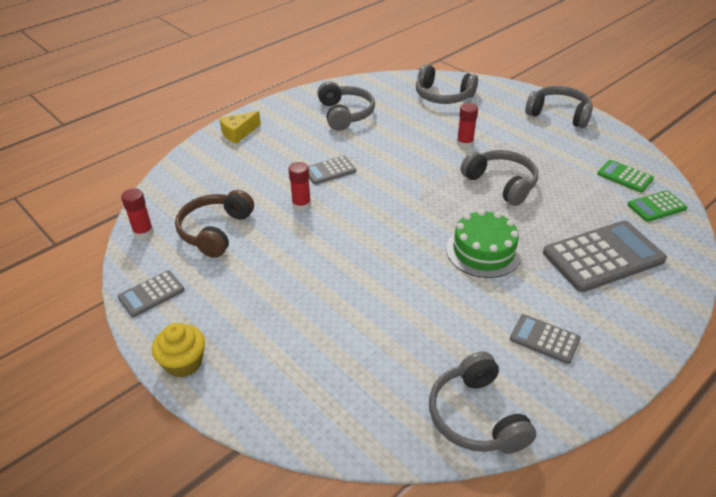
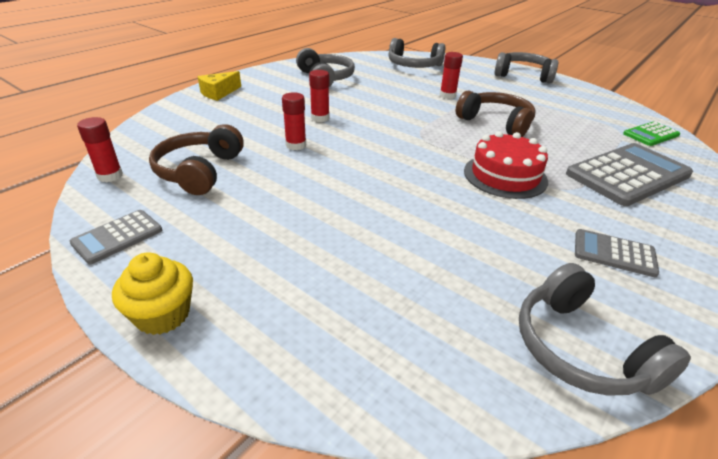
camera: 10 degrees left, 5 degrees down
grey calculator [308,156,356,185] -> red glue stick [309,70,329,122]
green cake [446,210,522,278] -> red cake [464,131,548,199]
grey headphones [461,150,538,206] -> brown headphones [456,91,536,137]
green calculator [597,160,654,192] -> none

